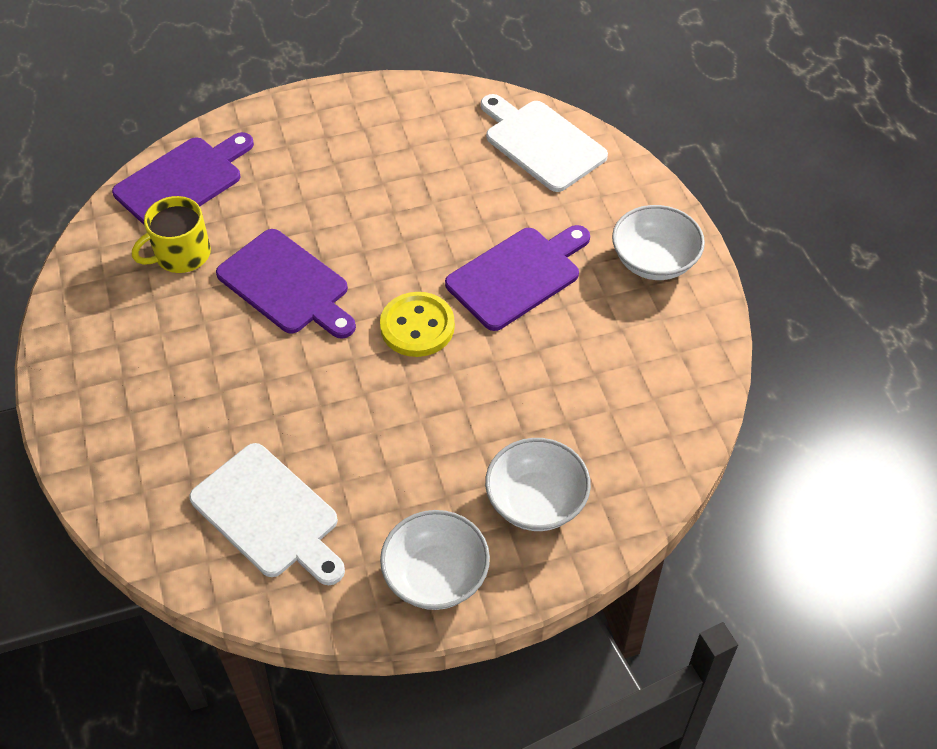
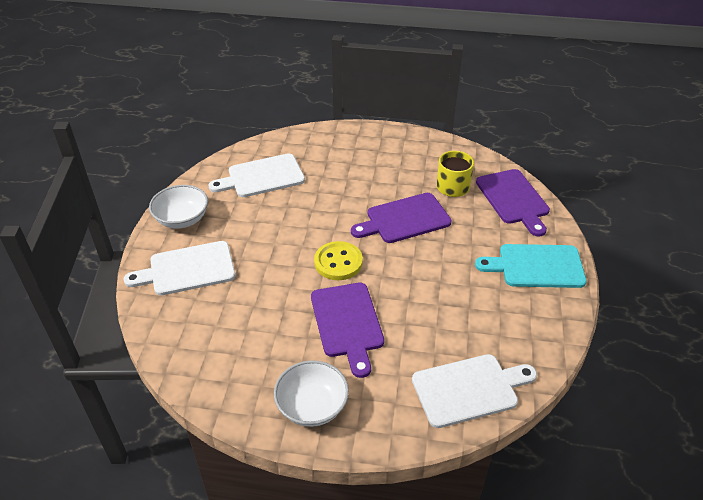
camera: 115 degrees right, 10 degrees down
white bowl [485,438,591,531] -> white cutting board [123,241,235,296]
none -> turquoise cutting board [475,244,587,288]

